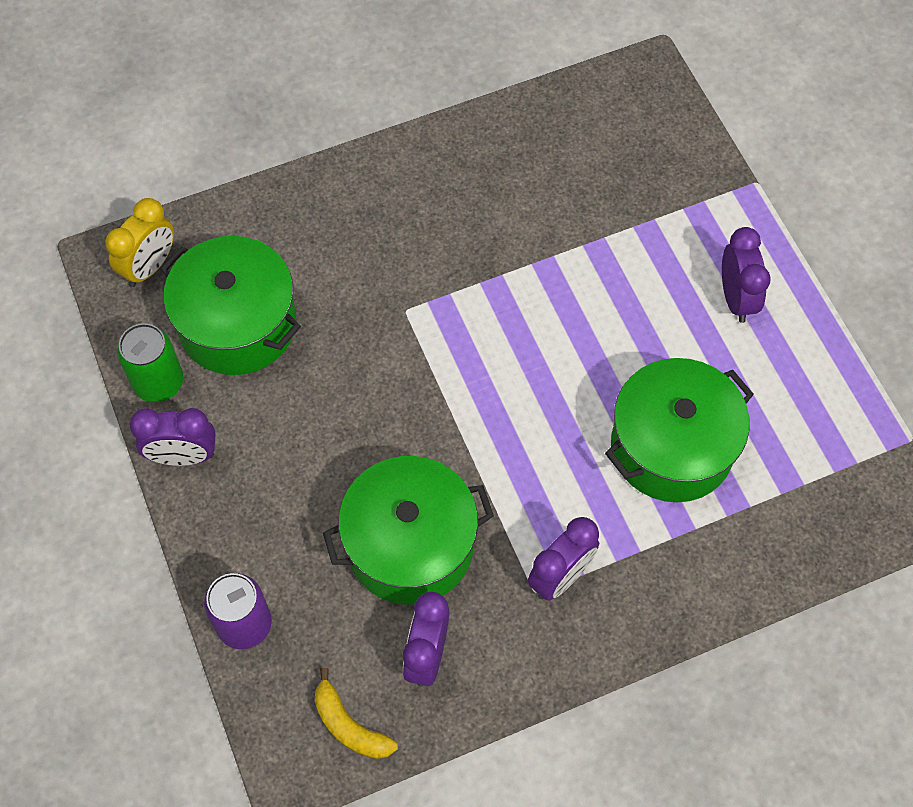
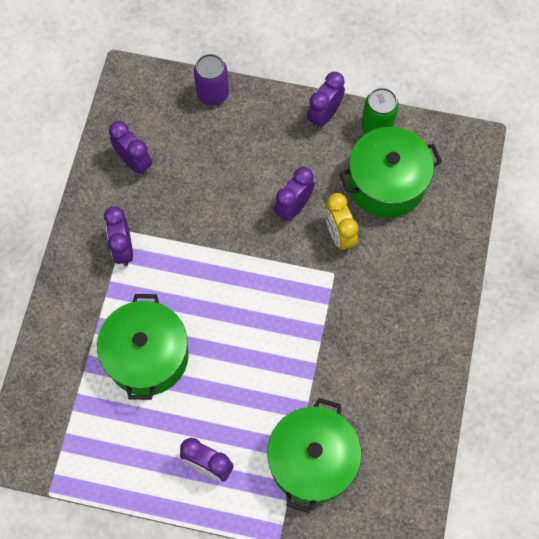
camera: 125 degrees right, 5 degrees up
yellow clock [105,198,174,287] -> yellow clock moved to [324,193,359,252]
yellow banana [315,668,398,759] -> none
green pot [323,456,494,604] -> green pot moved to [267,398,361,513]
none -> purple clock [274,167,315,222]

